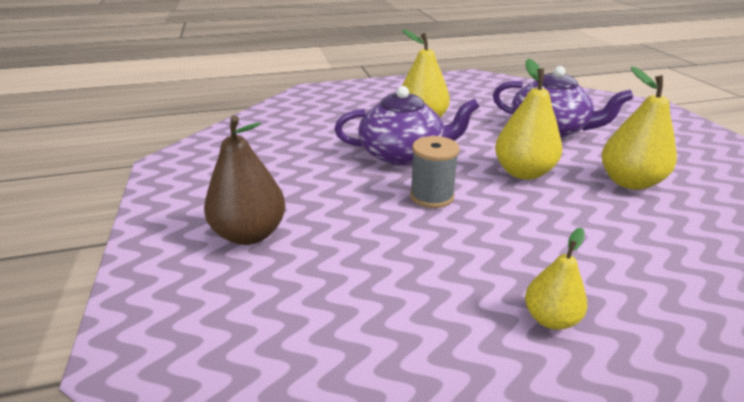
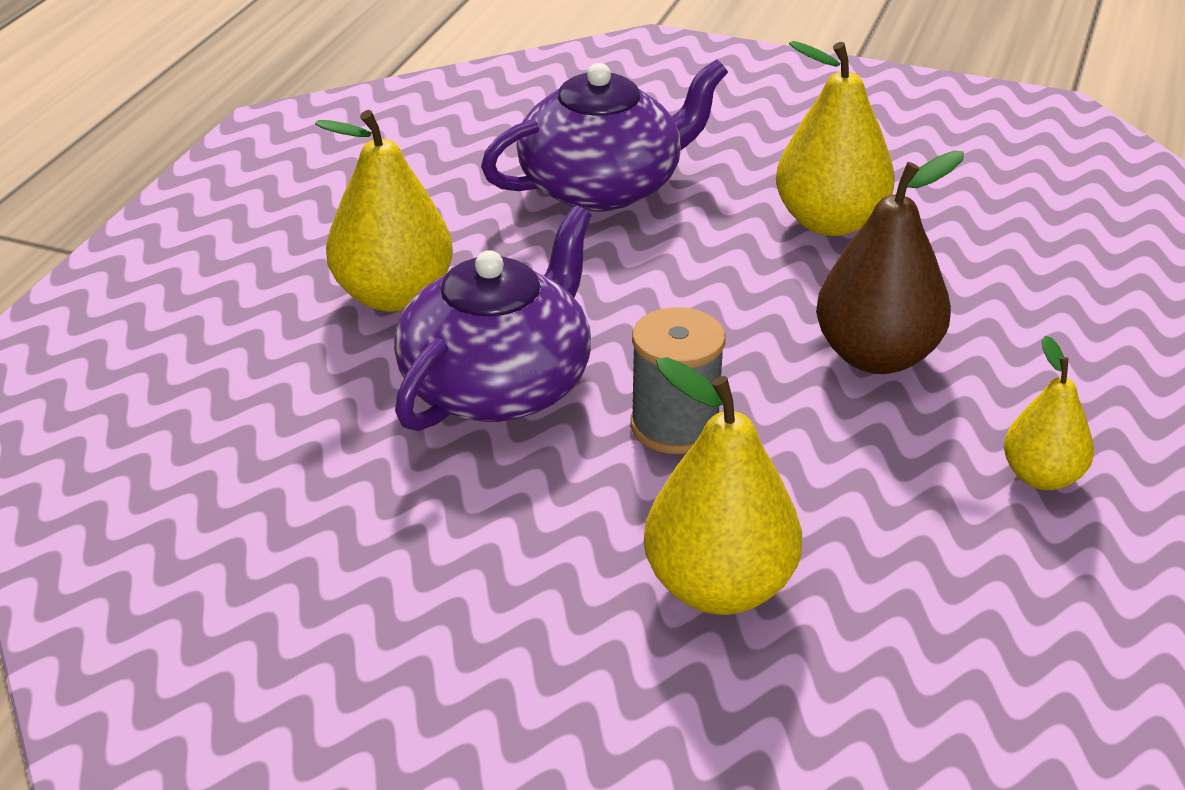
camera: 55 degrees left, 5 degrees up
brown pear [204,115,285,245] -> brown pear moved to [816,151,964,374]
yellow pear [495,58,562,180] -> yellow pear moved to [644,357,802,615]

